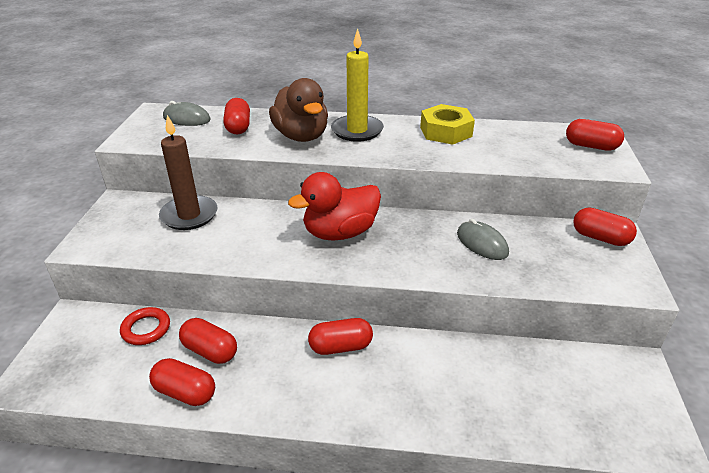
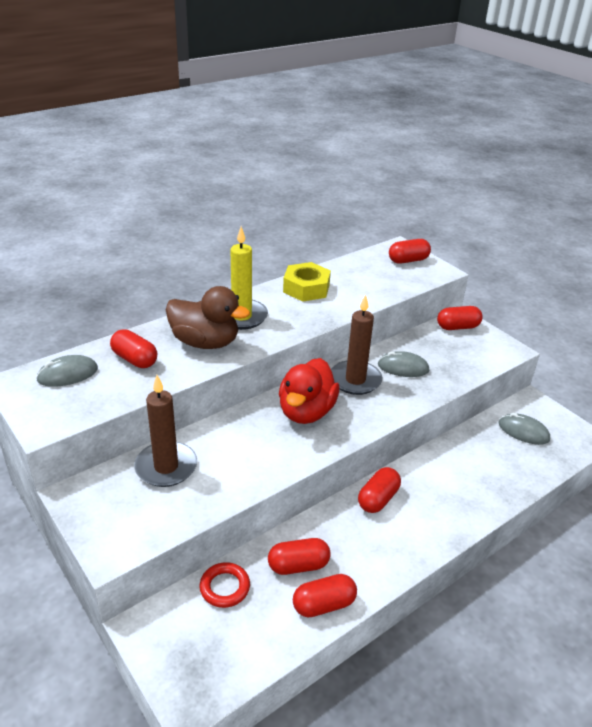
camera: 45 degrees left, 0 degrees up
none -> brown candle [331,294,382,395]
none -> grey mouse [499,413,550,445]

